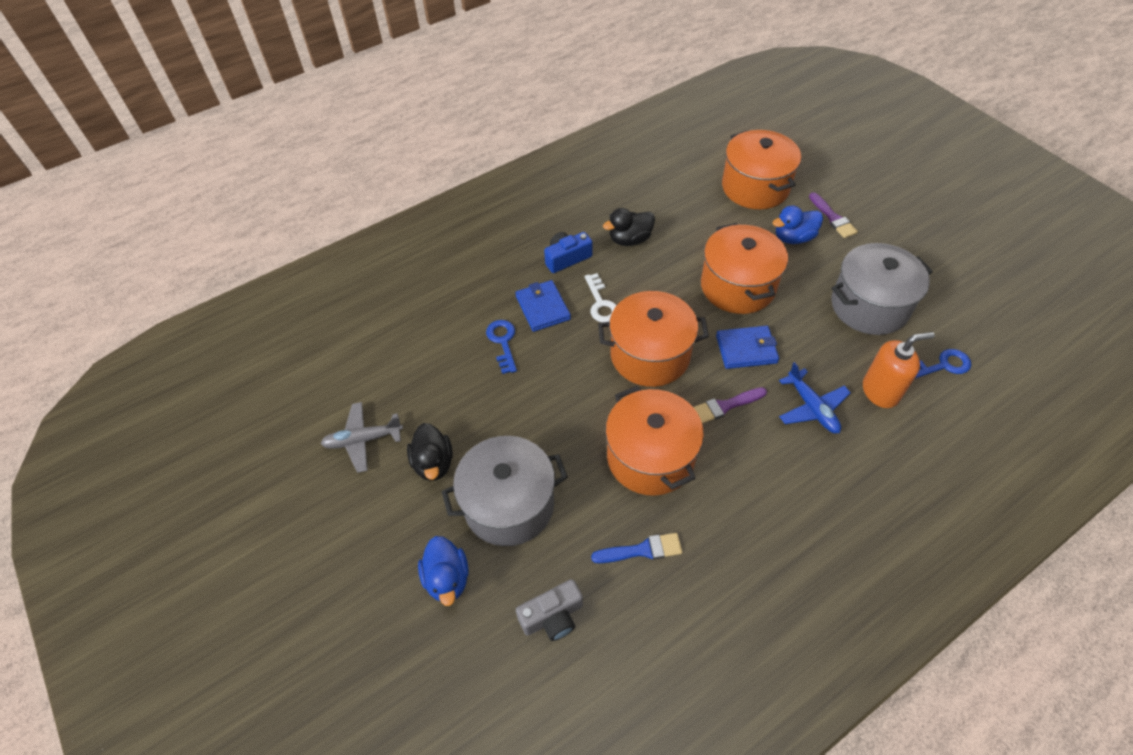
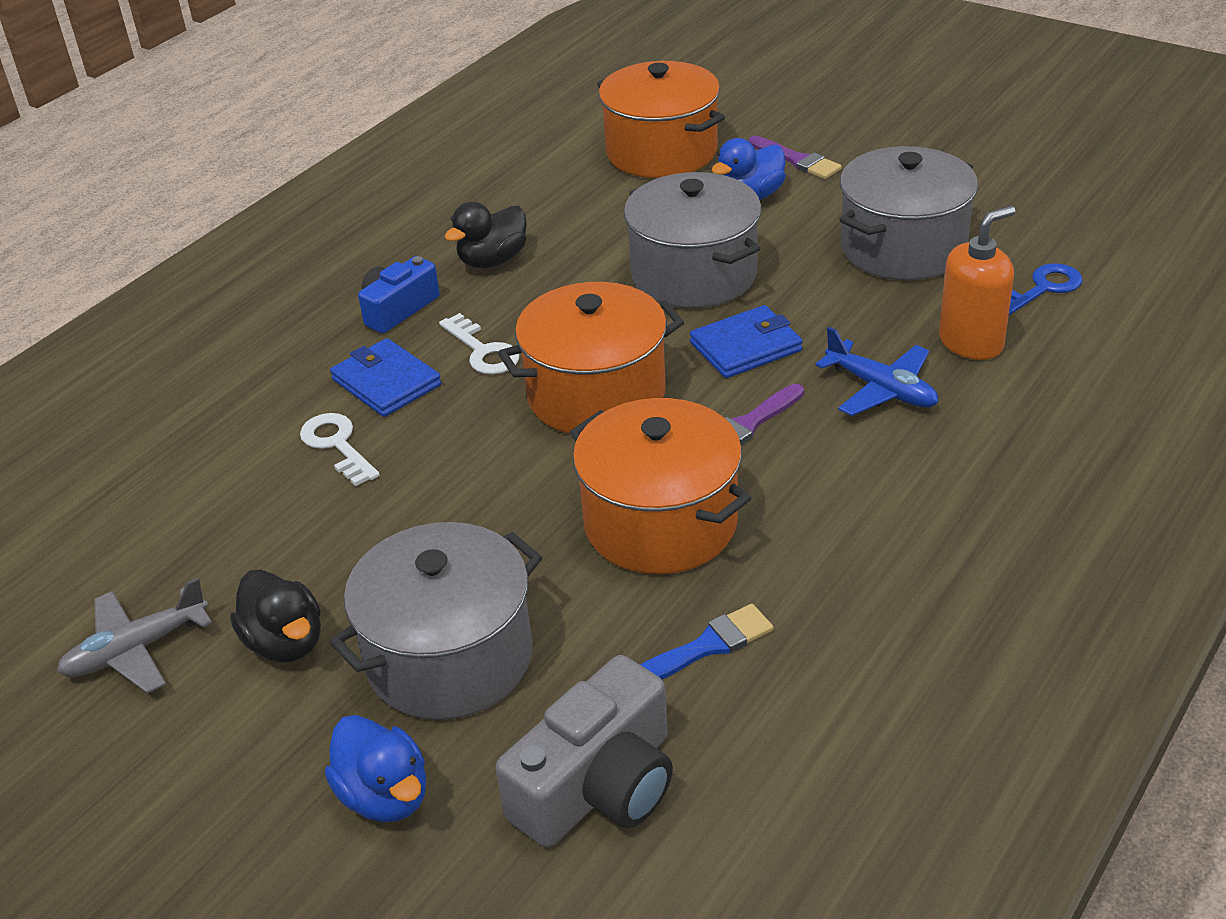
camera: 20 degrees left, 15 degrees down
blue key [486,320,517,374] -> white key [300,413,380,486]
grey camera [516,579,583,641] -> grey camera [496,655,673,848], size x1.55
orange pot [701,223,788,314] -> grey pot [624,172,761,308]

